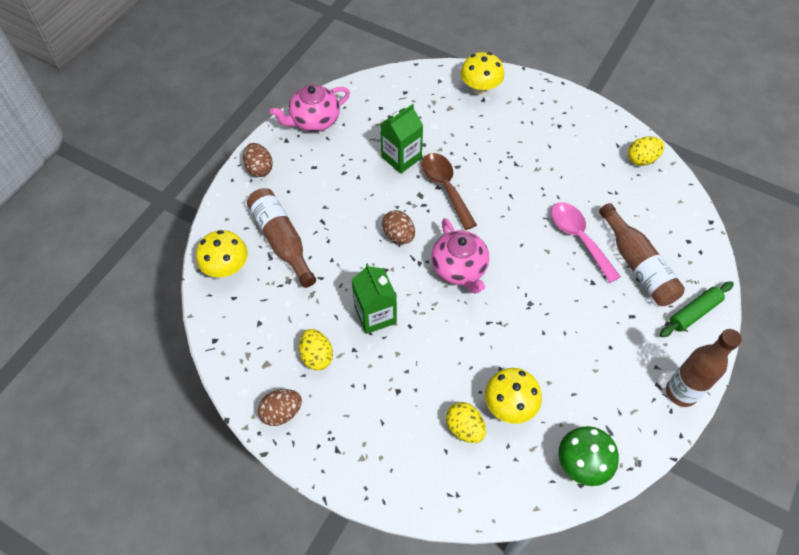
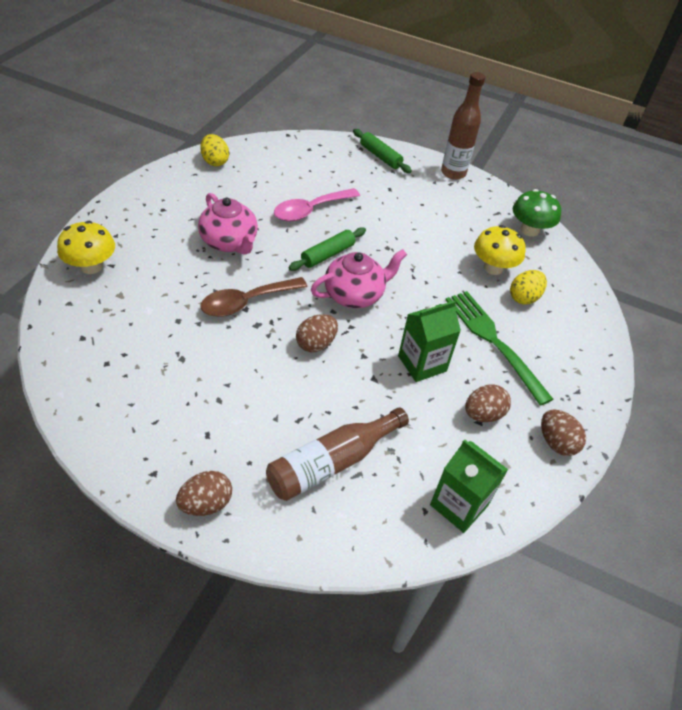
camera: 100 degrees left, 10 degrees down
yellow mushroom [196,230,248,278] -> none
pink teapot [270,85,350,132] -> pink teapot moved to [198,193,258,255]
yellow egg [299,329,333,370] -> brown egg [465,384,511,422]
green carton [380,104,423,174] -> green carton moved to [430,439,508,533]
brown bottle [599,203,685,306] -> none
none -> green rolling pin [288,227,366,271]
none -> green fork [445,291,554,406]

